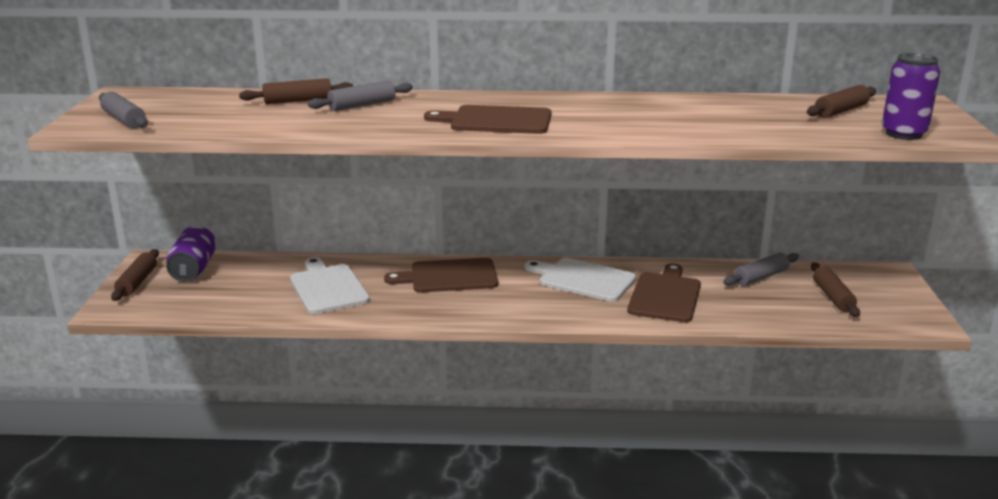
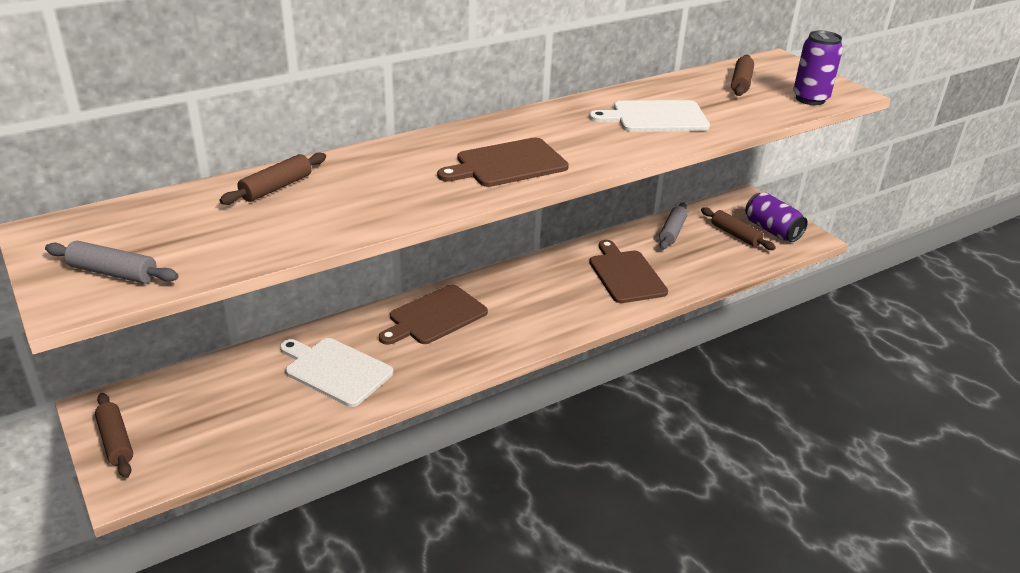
camera: 35 degrees left, 10 degrees up
purple can [166,226,216,282] -> purple can moved to [745,193,808,242]
grey rolling pin [308,80,413,111] -> none
white cutting board [524,258,636,302] -> white cutting board moved to [589,100,710,132]

